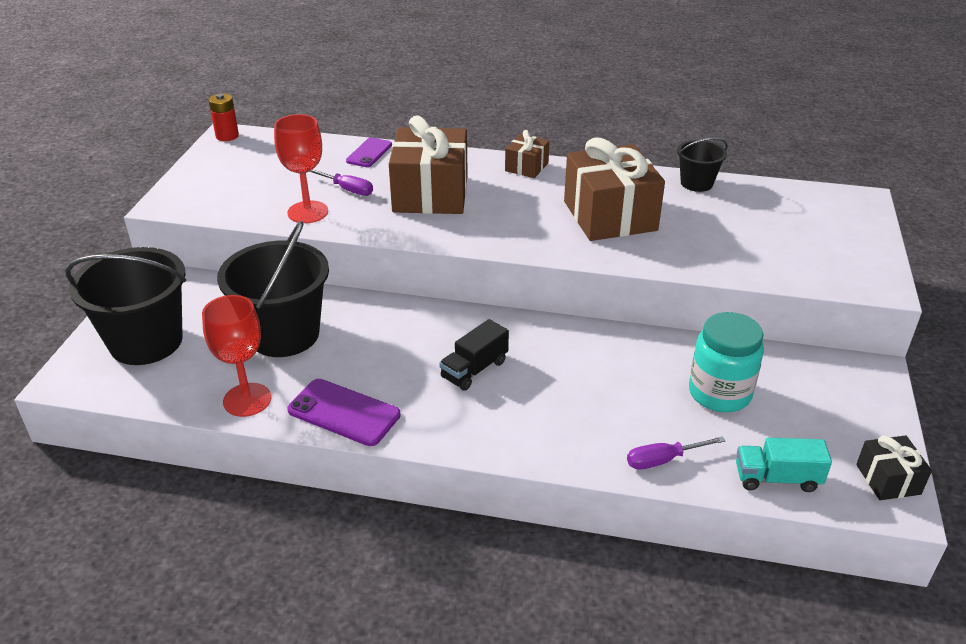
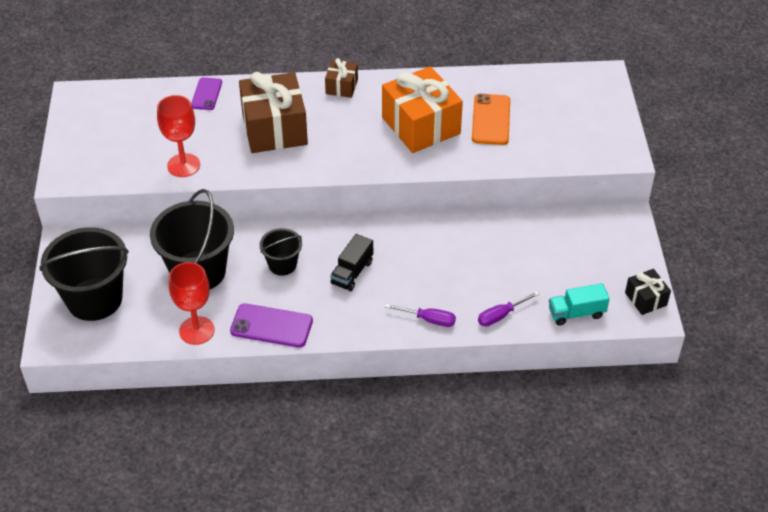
camera: 15 degrees left, 10 degrees up
red battery [208,93,239,141] -> none
purple screwdriver [309,169,373,196] -> purple screwdriver moved to [386,304,456,327]
brown gift [564,137,665,241] -> orange gift [382,66,463,153]
black bucket [677,138,728,192] -> black bucket moved to [259,228,302,276]
turquoise jar [689,312,764,412] -> none
none -> orange phone [472,94,510,145]

